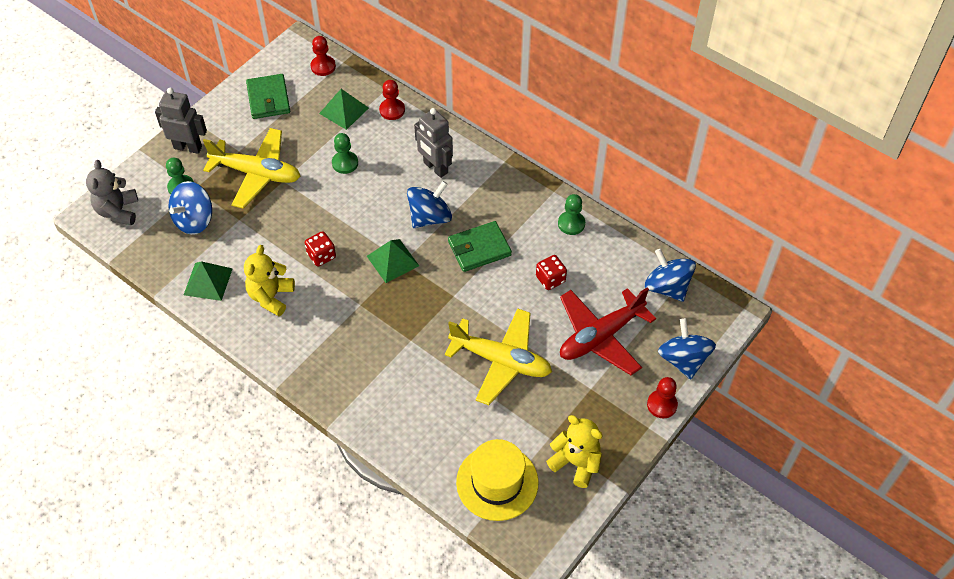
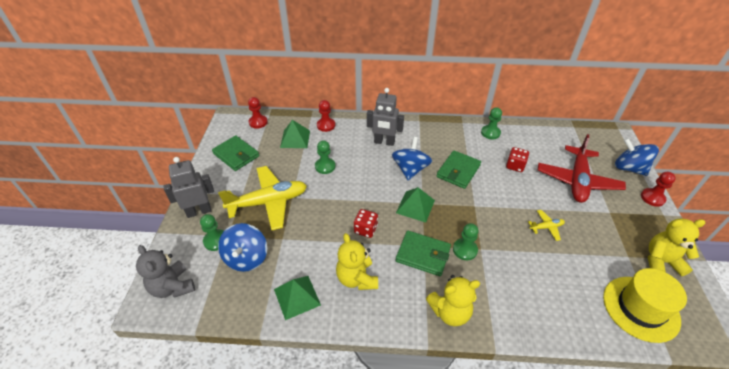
camera: 35 degrees left, 10 degrees down
yellow plane [445,309,552,405] -> yellow plane [528,210,565,241], size x0.43
blue spinning top [645,249,696,302] -> none
none -> green wallet [396,231,451,276]
none -> yellow teddy bear [426,275,480,326]
none -> green pawn [453,223,479,260]

